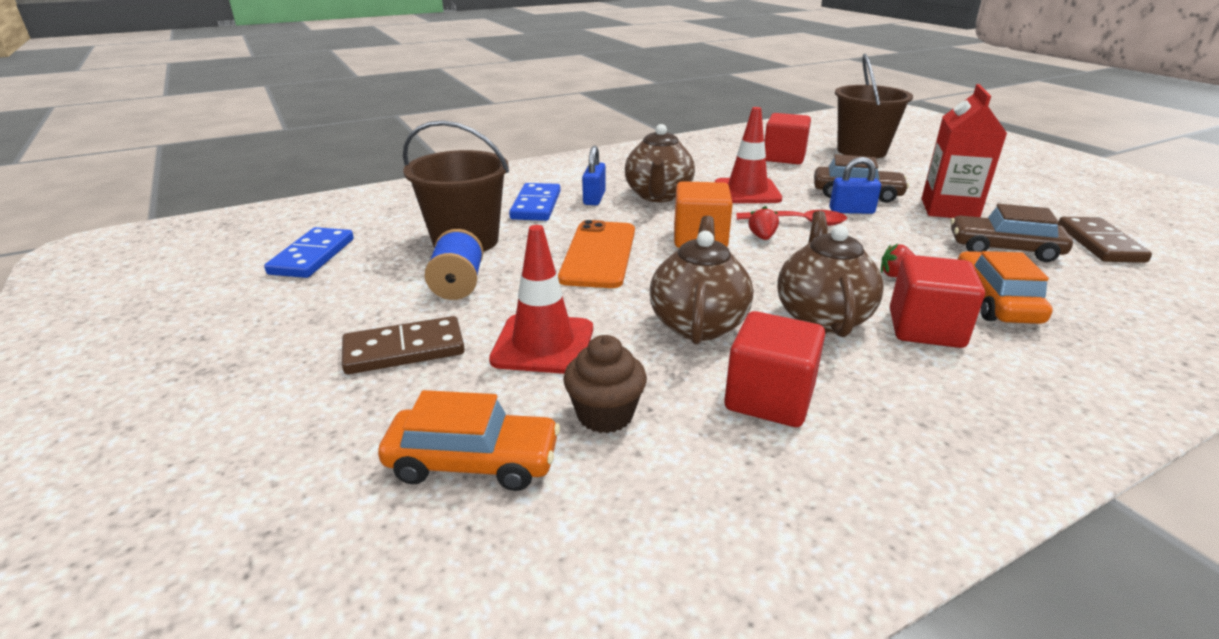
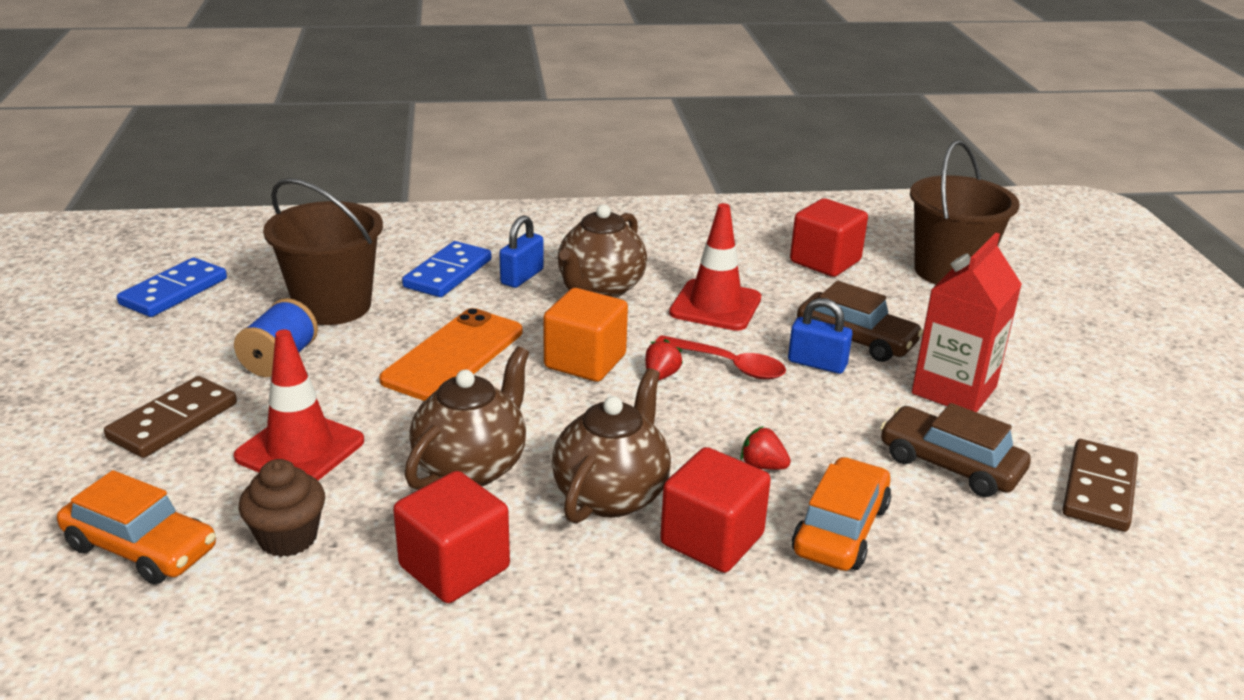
camera: 20 degrees right, 0 degrees up
brown domino [342,316,465,374] -> brown domino turned 60 degrees counterclockwise [104,376,237,458]

